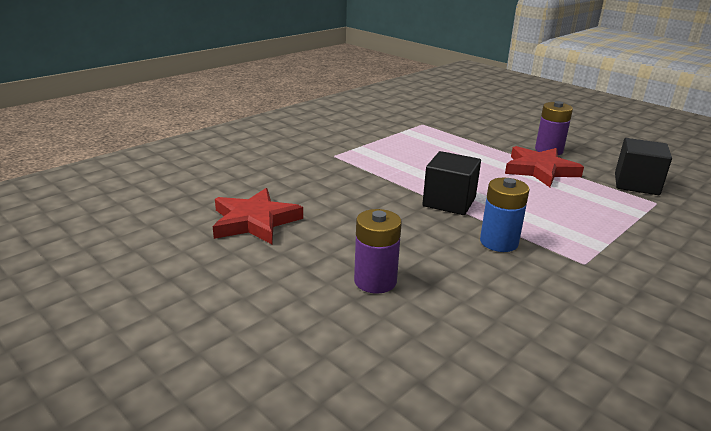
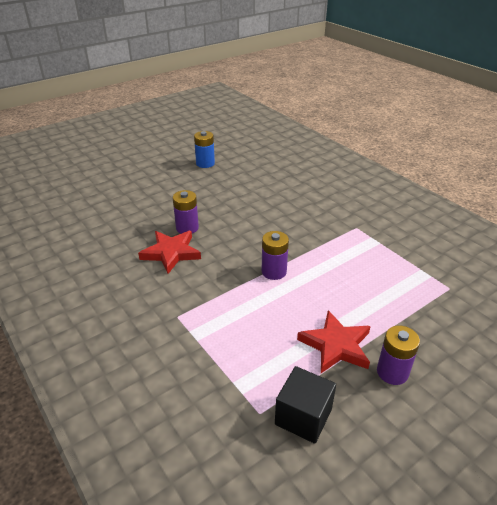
camera: 100 degrees right, 10 degrees up
red star [213,188,303,244] -> red star moved to [138,231,201,274]
black cube [422,151,481,215] -> purple battery [262,231,289,280]
blue battery [480,178,530,252] -> blue battery moved to [194,131,215,168]

